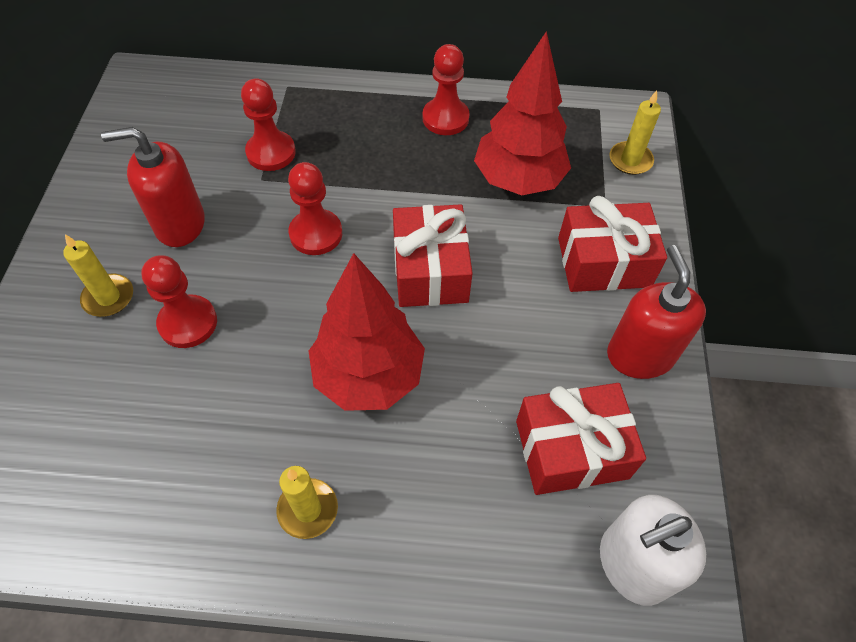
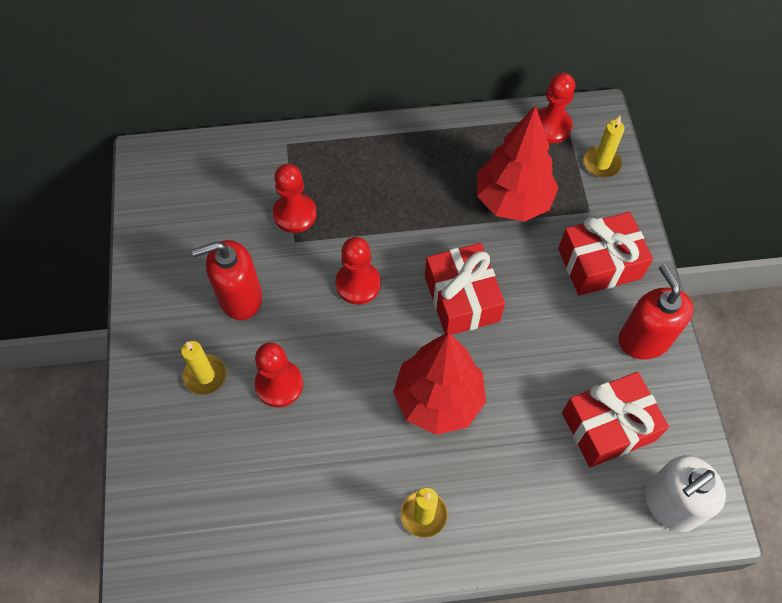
camera: 10 degrees left, 5 degrees up
red pawn [422,44,469,135] -> red pawn moved to [538,73,575,143]

